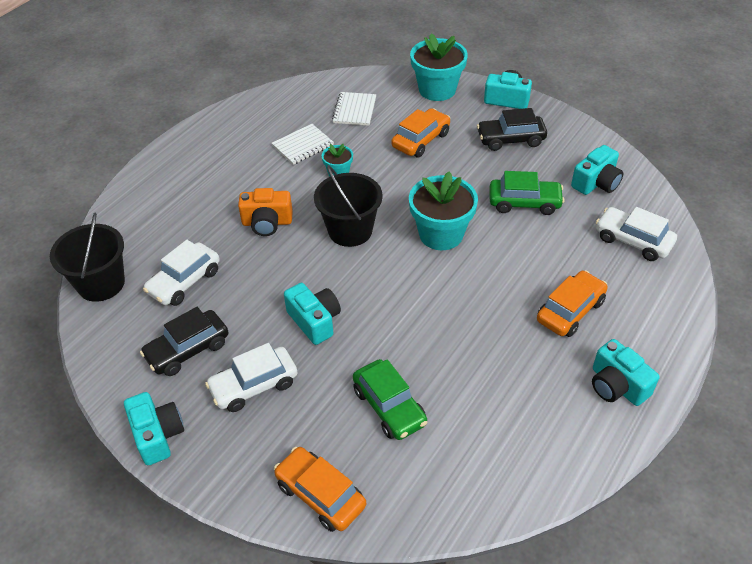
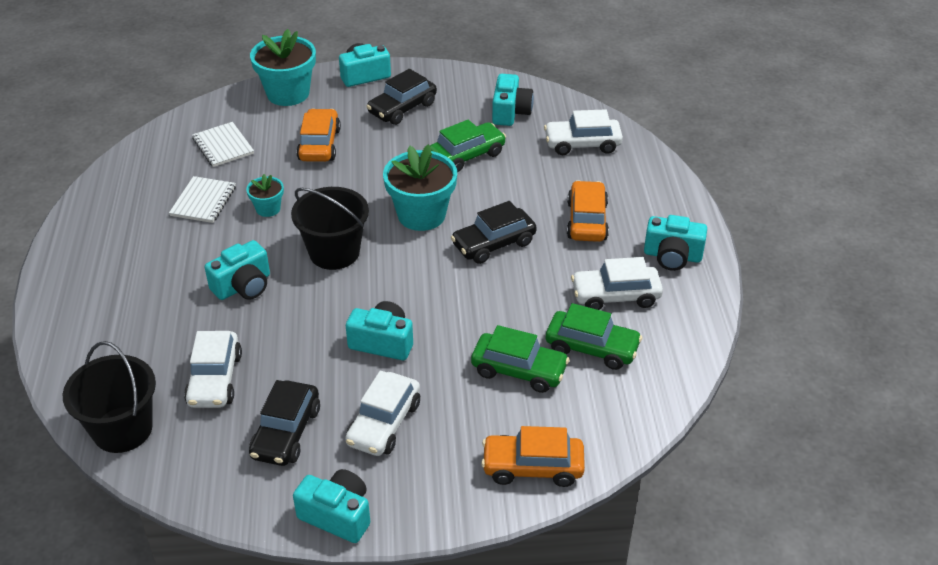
camera: 40 degrees left, 5 degrees down
orange camera [238,188,293,236] -> turquoise camera [205,240,270,300]
none -> black car [451,201,537,264]
none -> green car [546,303,642,370]
none -> white car [571,257,663,310]

